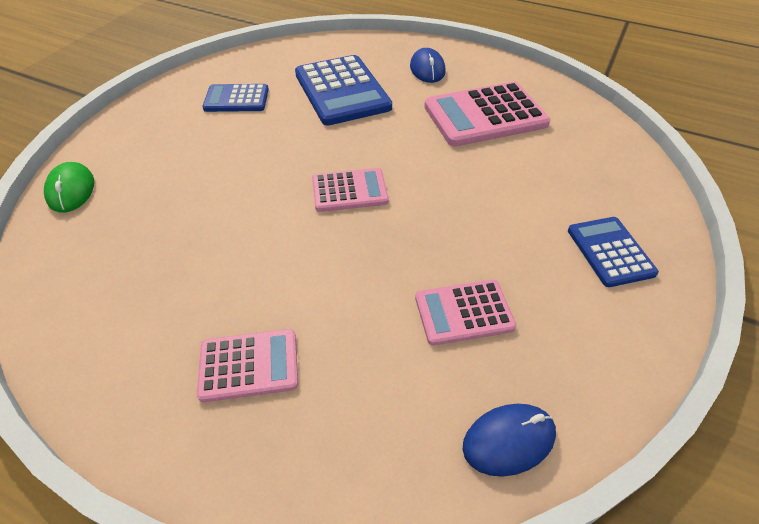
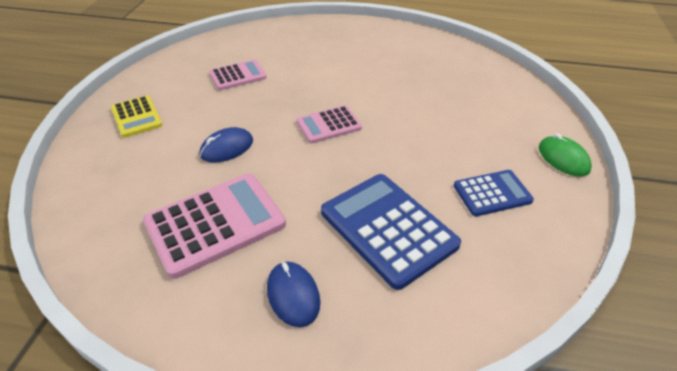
camera: 165 degrees right, 5 degrees down
green mouse [44,162,94,213] -> green mouse moved to [539,133,592,177]
pink calculator [197,329,298,402] -> none
blue mouse [463,404,556,477] -> blue mouse moved to [200,127,253,163]
blue calculator [568,217,659,287] -> yellow calculator [111,95,162,138]

